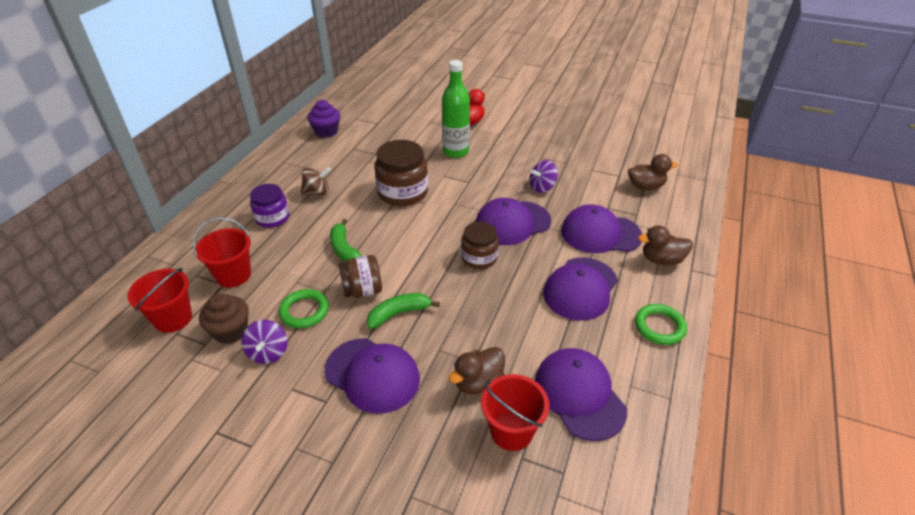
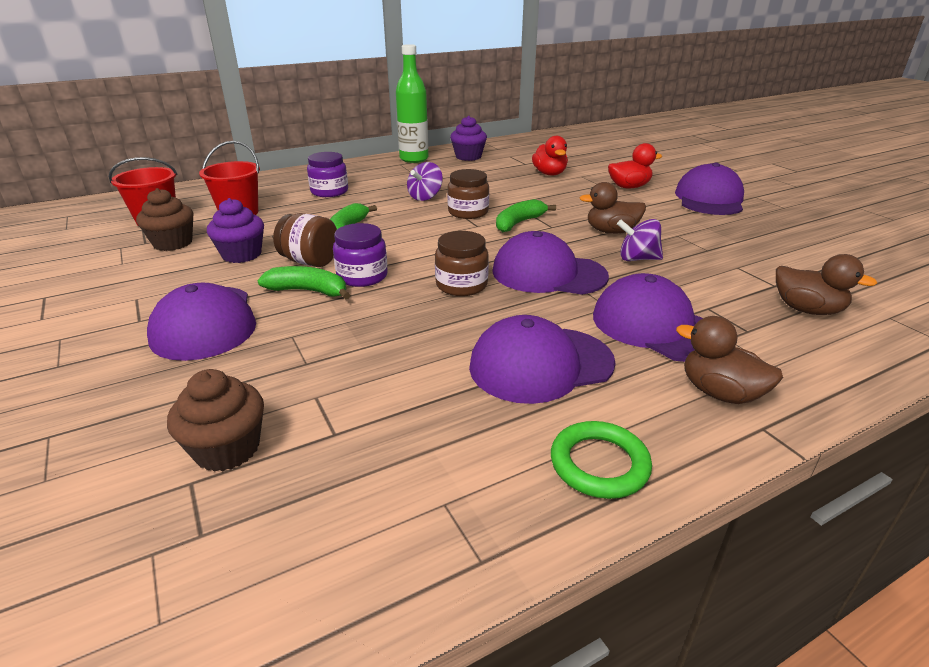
camera: 40 degrees right, 10 degrees down
purple spinning top [241,320,287,364] -> purple spinning top moved to [407,162,443,201]
green ring [279,289,329,328] -> purple cupcake [207,198,264,263]
brown spinning top [301,167,331,195] -> none
brown jar [375,140,428,206] -> brown jar [447,169,489,219], size x0.63
green bottle [442,60,470,158] -> green bottle moved to [396,44,428,163]
brown duck [449,347,505,395] -> brown duck moved to [579,182,646,234]
red bucket [481,374,549,451] -> brown cupcake [167,369,264,472]
purple cap [535,348,627,441] -> purple cap moved to [675,163,744,215]
none -> purple jar [333,223,388,287]
none -> green banana [496,199,556,232]
none -> red duck [532,136,568,176]

